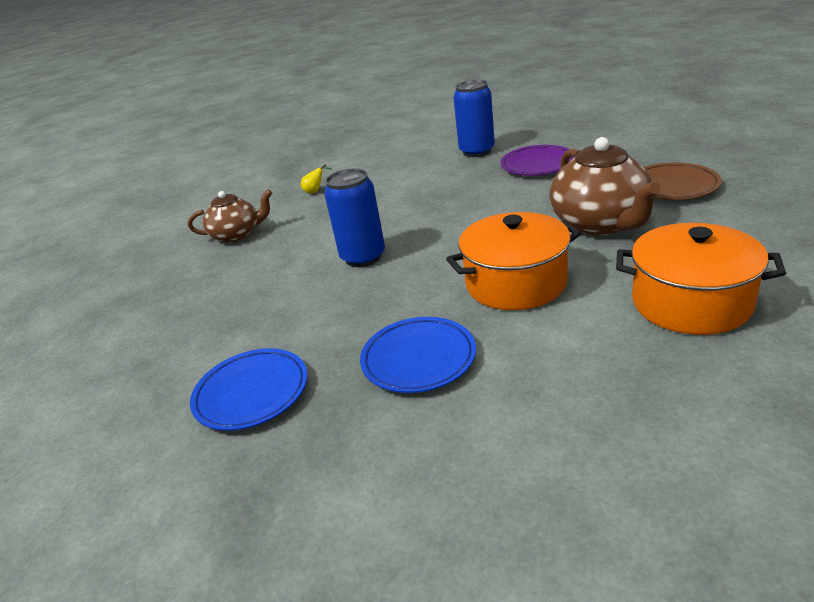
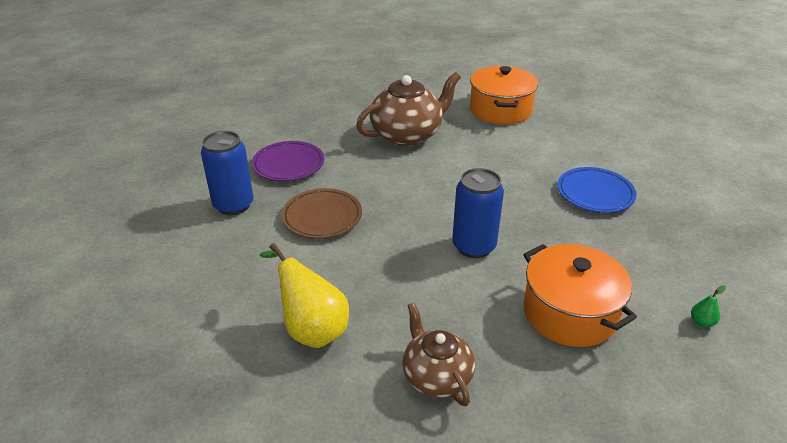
camera: 110 degrees left, 5 degrees up
blue plate [190,348,308,431] -> none
yellow pear [301,164,332,194] -> yellow pear [259,243,349,348], size x2.42
orange pot [446,212,581,310] -> orange pot moved to [523,244,637,347]
brown plate [644,163,722,200] -> brown plate moved to [281,188,362,239]
none -> green pear [691,285,727,328]

